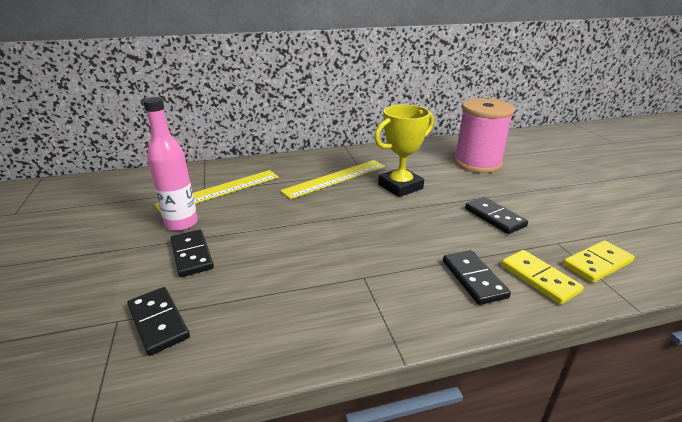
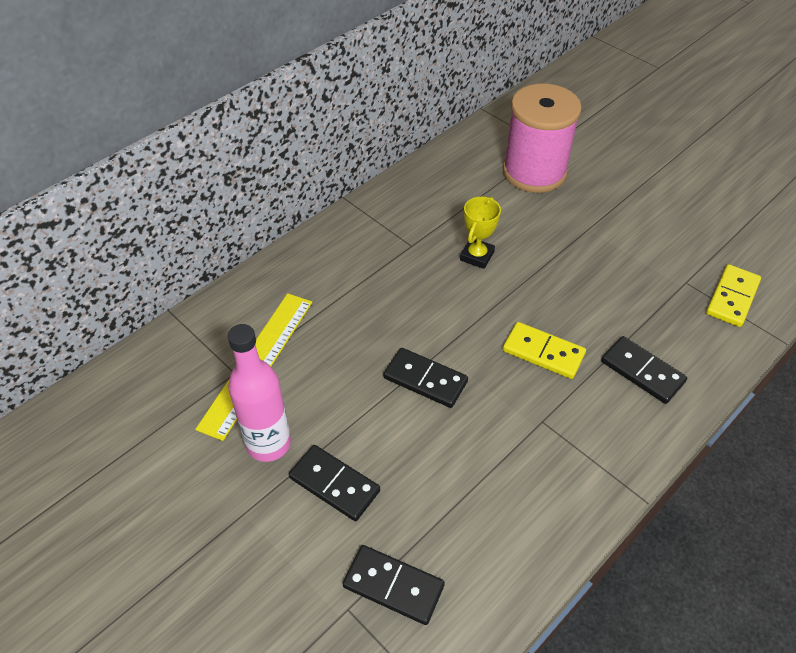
camera: 30 degrees left, 20 degrees up
yellow ruler [280,160,385,199] -> none
yellow trophy [374,104,434,197] -> yellow trophy [460,197,501,269], size x0.60
black domino [465,197,528,234] -> black domino moved to [383,348,468,408]
yellow domino [501,250,584,305] -> yellow domino moved to [503,322,586,379]

